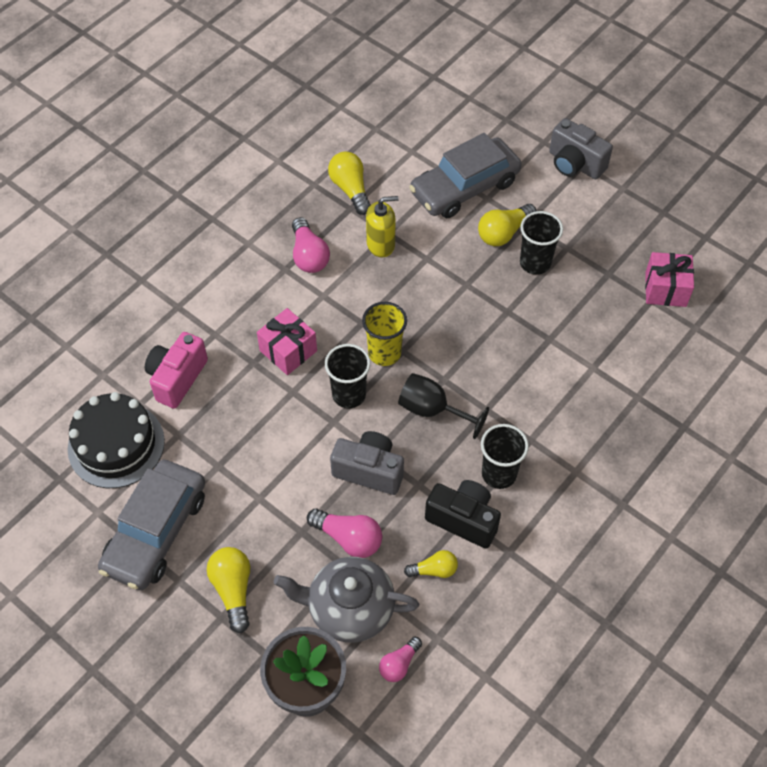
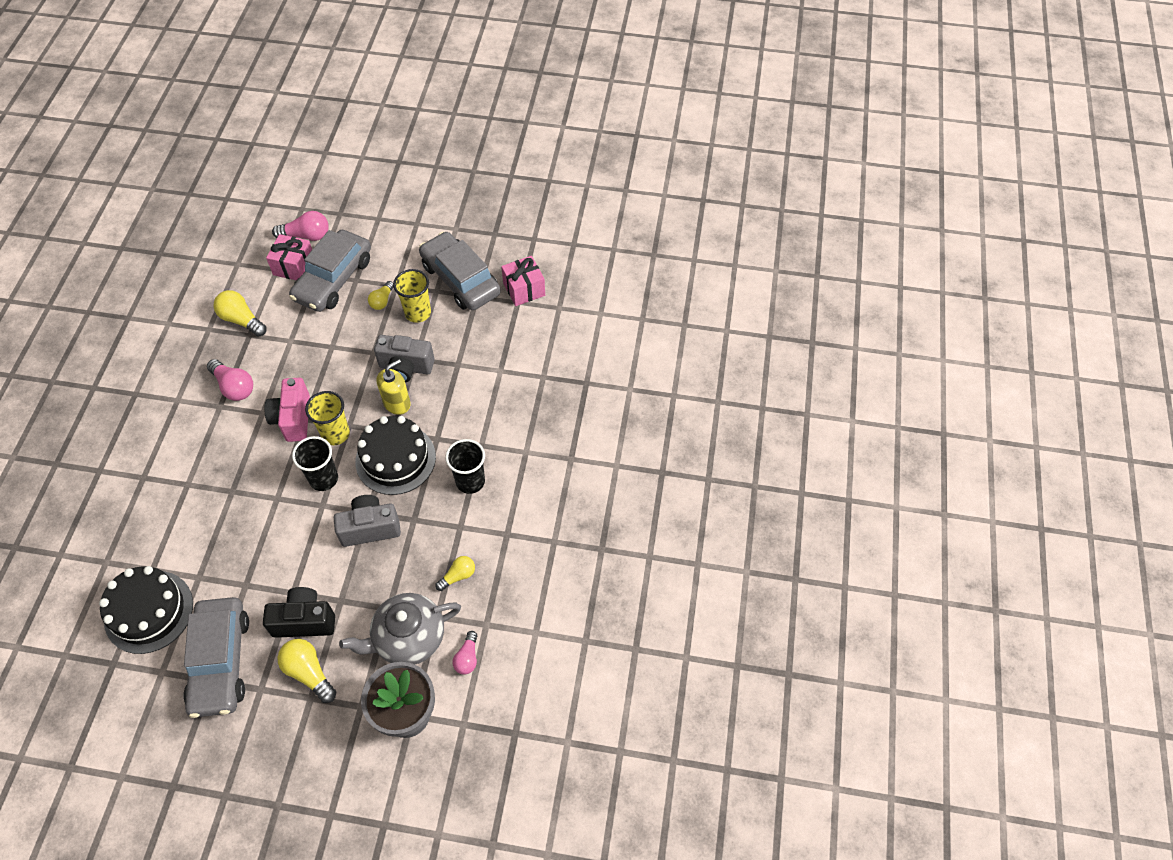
camera: 30 degrees left, 0 degrees up
pink camera [145,332,208,409] -> pink camera moved to [264,378,310,442]
pink gift [257,308,317,375] -> pink gift moved to [266,234,312,280]
pink light bulb [307,509,382,558] -> pink light bulb moved to [272,211,329,241]
yellow soap dispenser [366,196,399,257] -> yellow soap dispenser moved to [377,359,411,415]
black goblet [398,373,489,439] -> black cake [355,416,436,495]
black camera [425,480,501,549] -> black camera moved to [263,587,335,638]
yellow light bulb [478,204,537,246] -> yellow light bulb [368,281,394,310], size x0.64
black cup [520,211,563,275] -> yellow cup [393,269,431,323]
grey camera [549,118,613,179] -> grey camera moved to [374,335,435,383]
none -> grey car [419,232,501,310]

